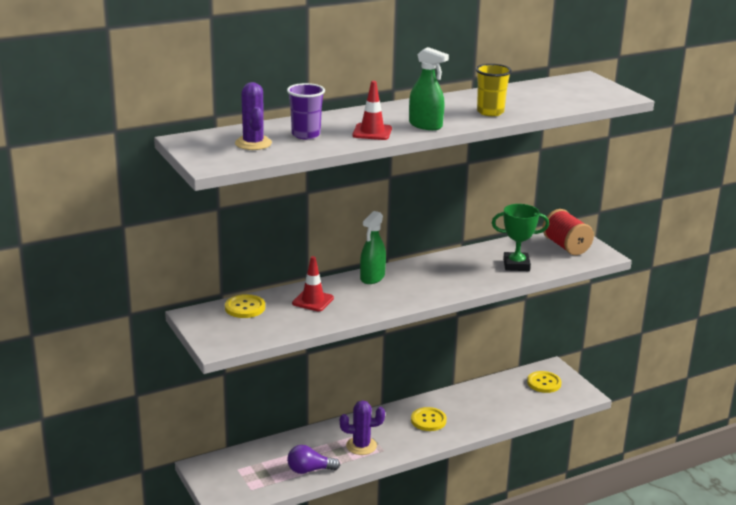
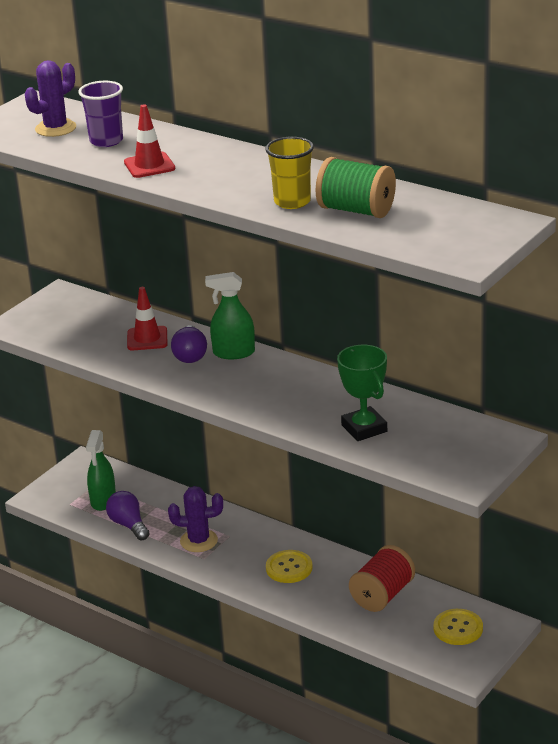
camera: 65 degrees right, 5 degrees up
yellow button [225,294,265,318] -> none
purple cactus [340,400,385,455] -> purple cactus turned 60 degrees counterclockwise [168,486,223,552]
green spray bottle [409,47,449,130] -> green spray bottle moved to [86,430,116,511]
red spool [542,209,594,255] -> red spool moved to [349,545,415,612]
none -> purple light bulb [171,325,207,363]
none -> green spool [316,157,396,218]

